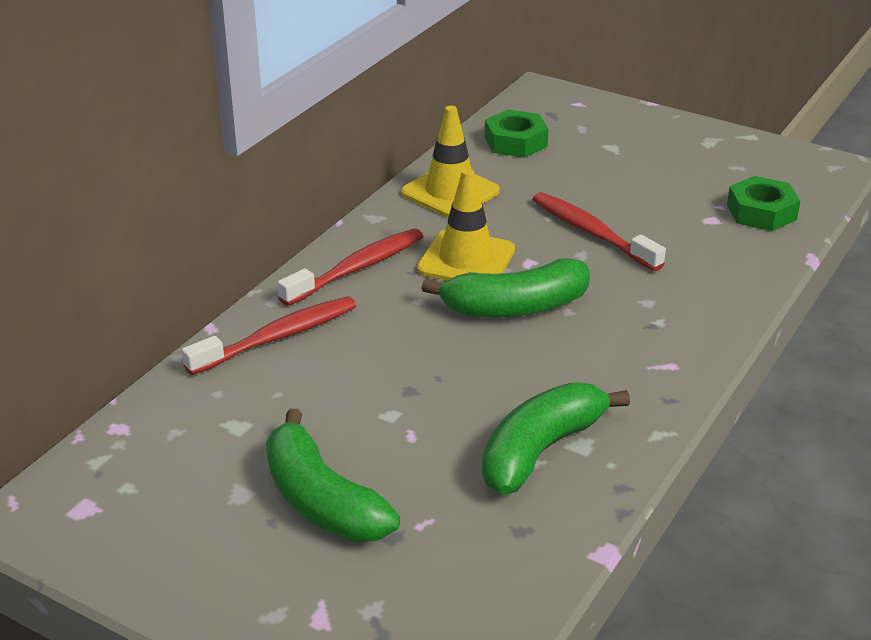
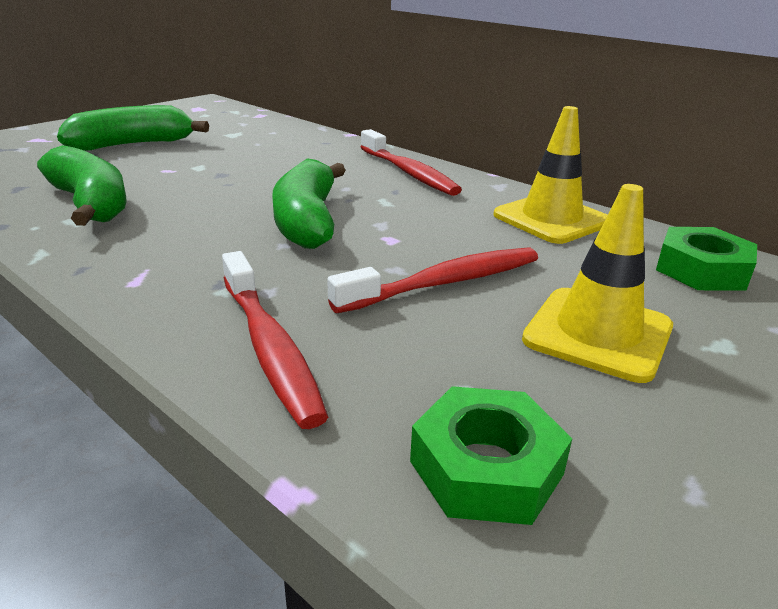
camera: 100 degrees right, 5 degrees down
red toothbrush [182,296,356,375] -> red toothbrush moved to [222,251,328,429]
yellow traffic cone [417,169,515,281] -> yellow traffic cone moved to [522,184,673,383]

